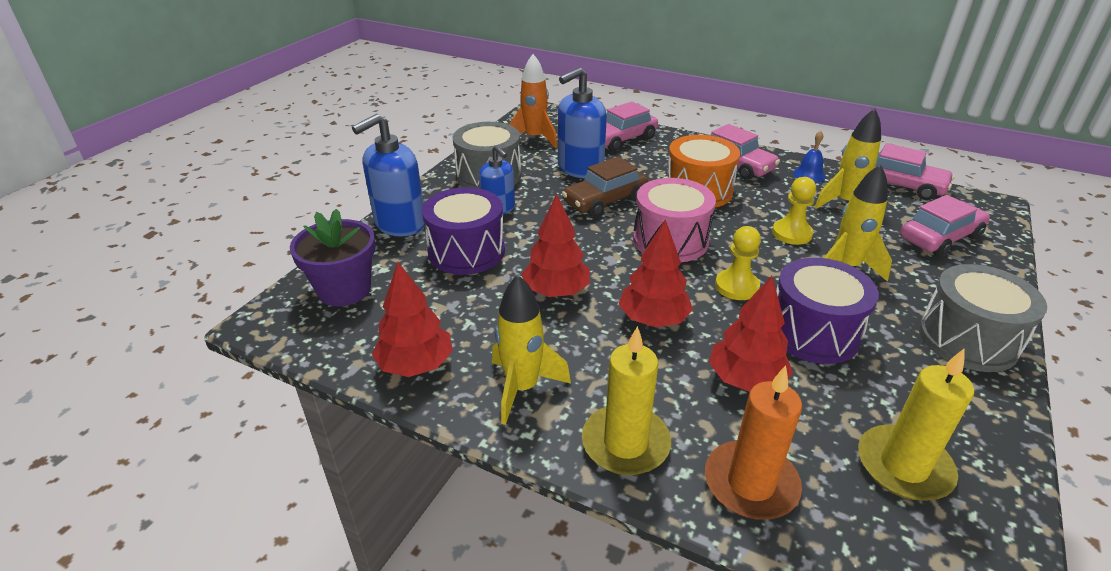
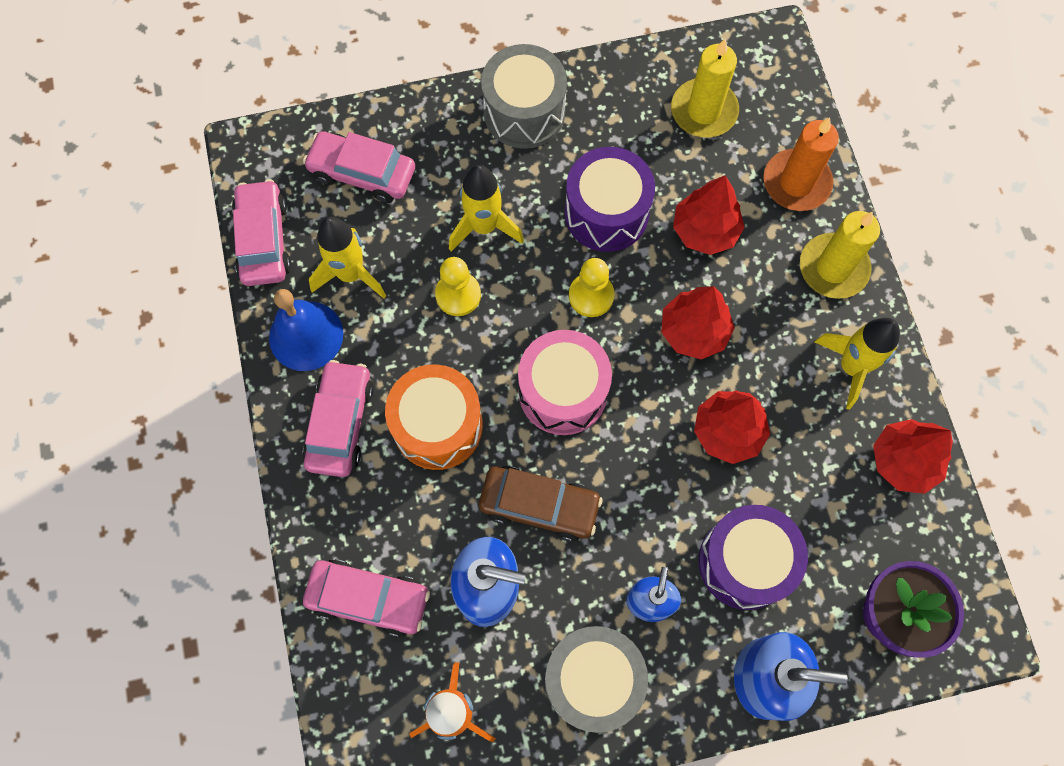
camera: 130 degrees left, 35 degrees up
blue bell [793,131,825,183] -> blue bell [269,289,343,371], size x1.75

